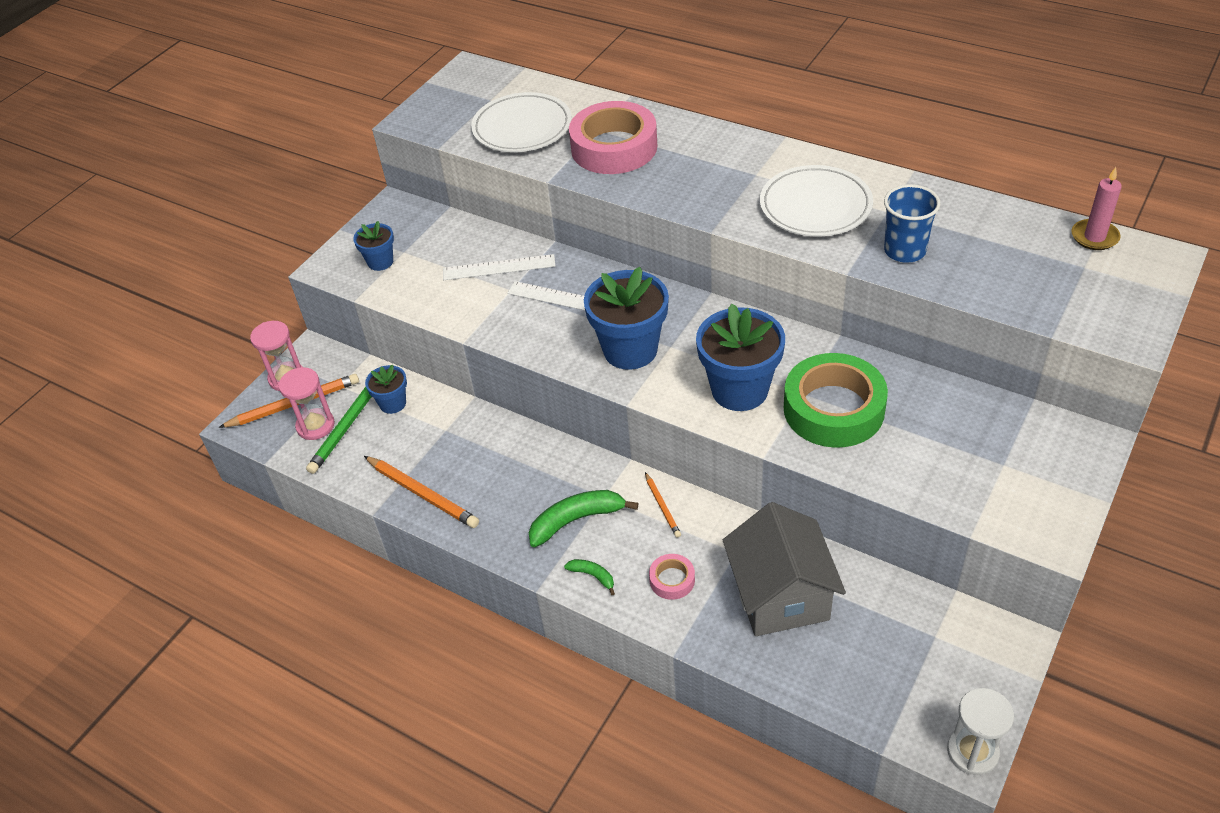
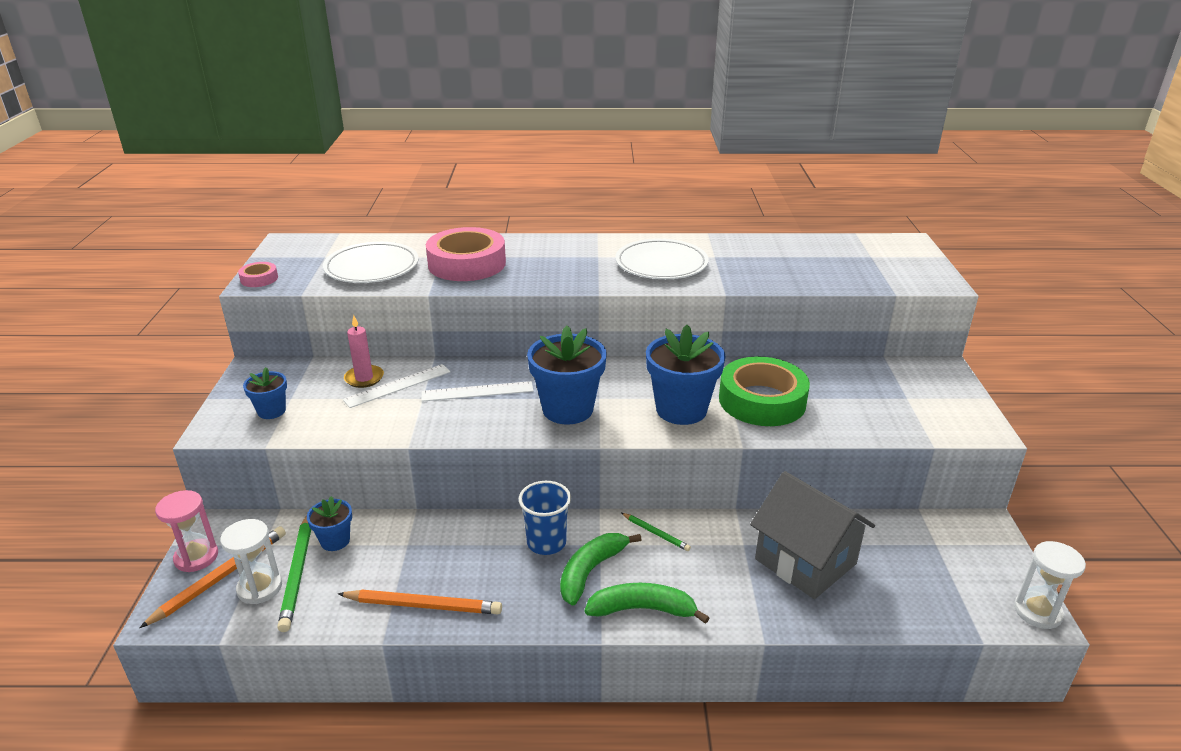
camera: 35 degrees left, 15 degrees down
pink hourglass [279,367,335,440] -> white hourglass [220,519,282,604]
green banana [564,559,615,595] -> green banana [585,583,709,624], size x1.95
orange pencil [645,472,681,538] -> green pencil [621,513,691,551]
pink tape [649,554,695,600] -> pink tape moved to [238,262,278,287]
blue cup [884,184,940,263] -> blue cup moved to [519,481,571,555]
pink candle [1071,167,1122,250] -> pink candle moved to [344,315,384,388]

